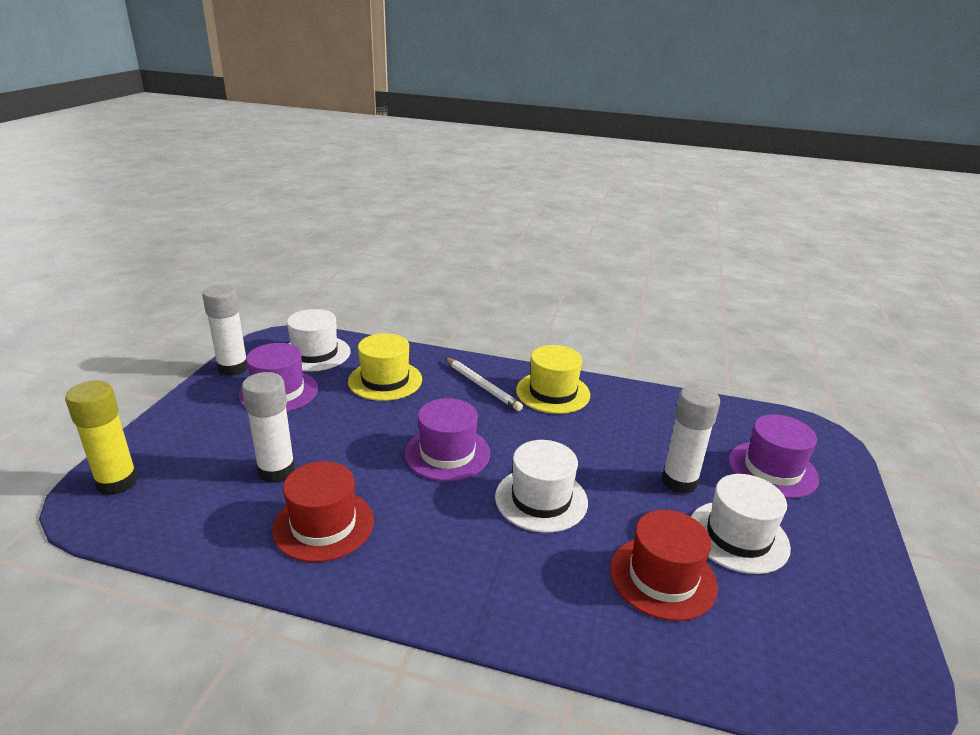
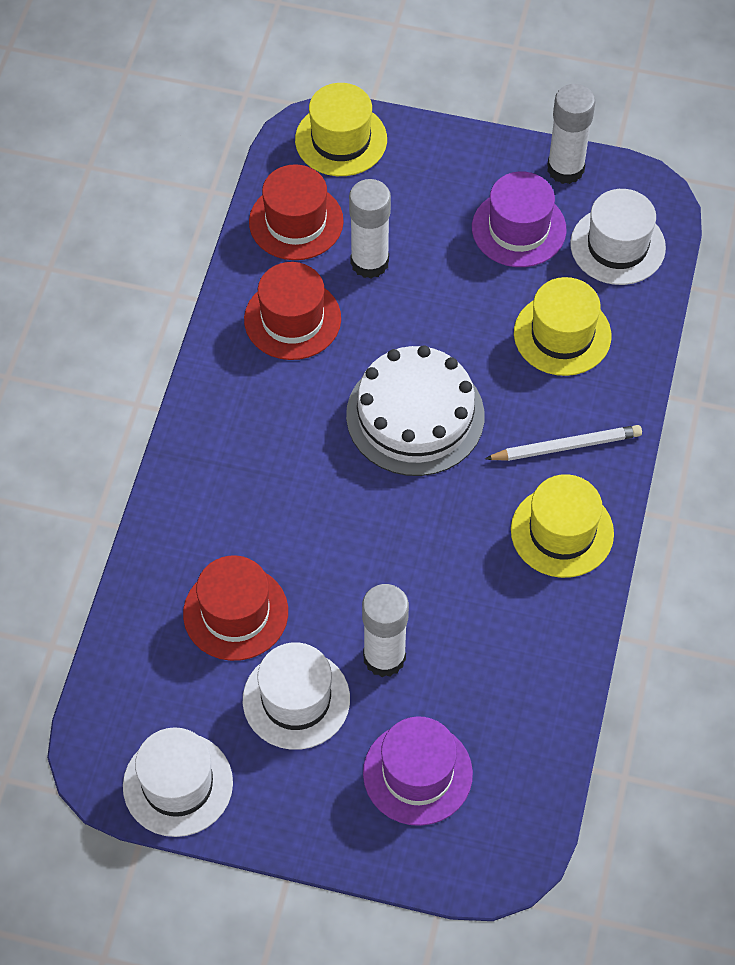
camera: 90 degrees right, 30 degrees up
yellow glue stick [65,381,138,495] -> yellow hat [295,83,387,176]
purple hat [404,398,490,481] -> white cake [346,345,484,476]
white pencil [445,357,523,411] -> white pencil turned 150 degrees counterclockwise [485,425,642,461]
white hat [495,440,588,533] -> white hat moved to [123,727,233,837]
none -> red hat [249,164,344,260]

